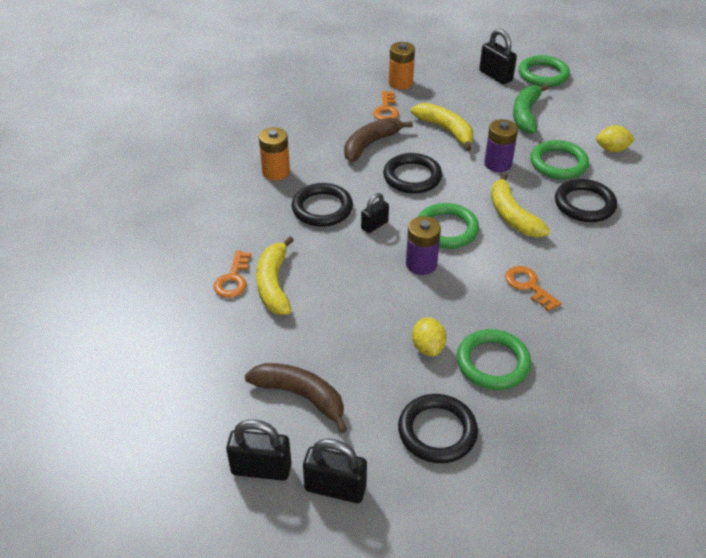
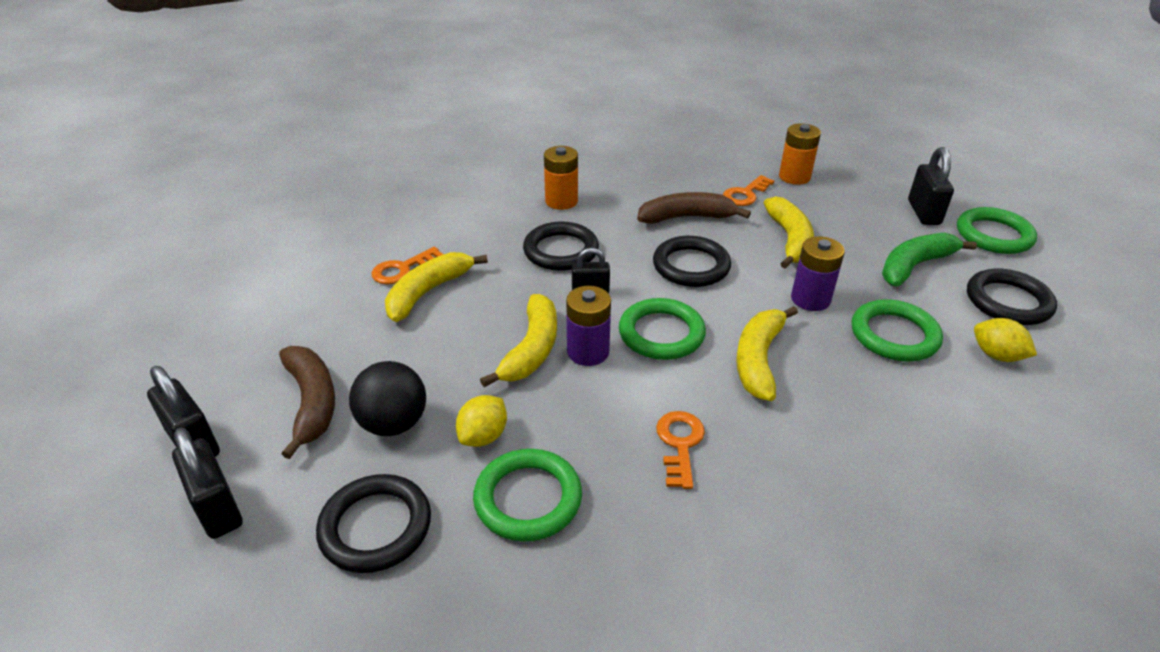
camera: 40 degrees right, 5 degrees down
black ring [555,179,617,222] -> black ring moved to [967,269,1057,325]
none -> black ball [349,361,426,436]
none -> yellow banana [480,294,557,387]

